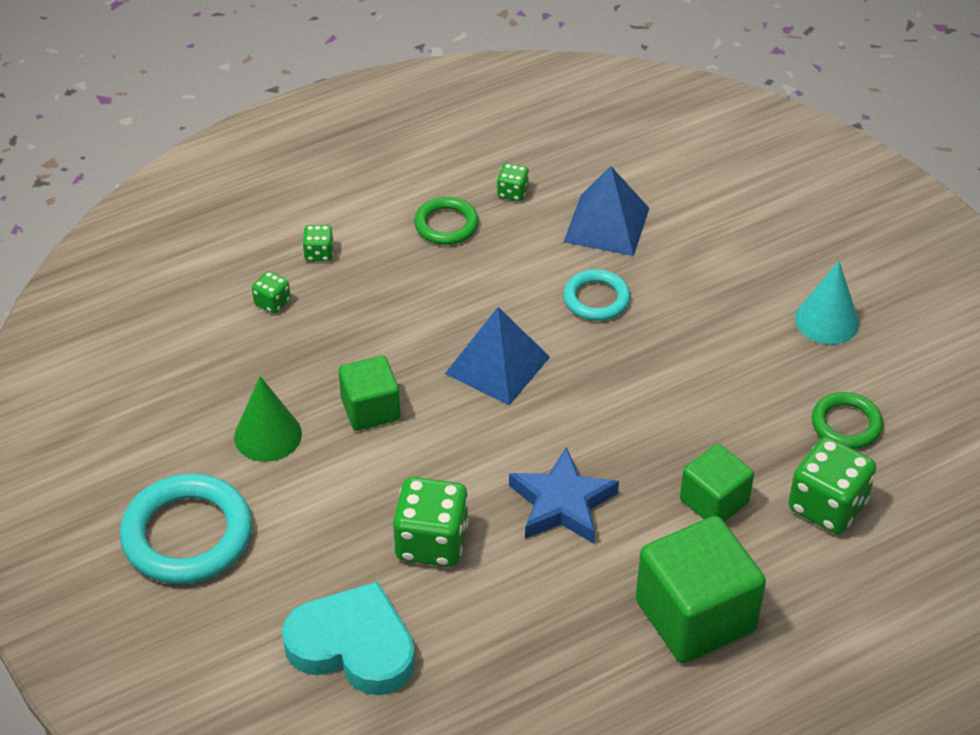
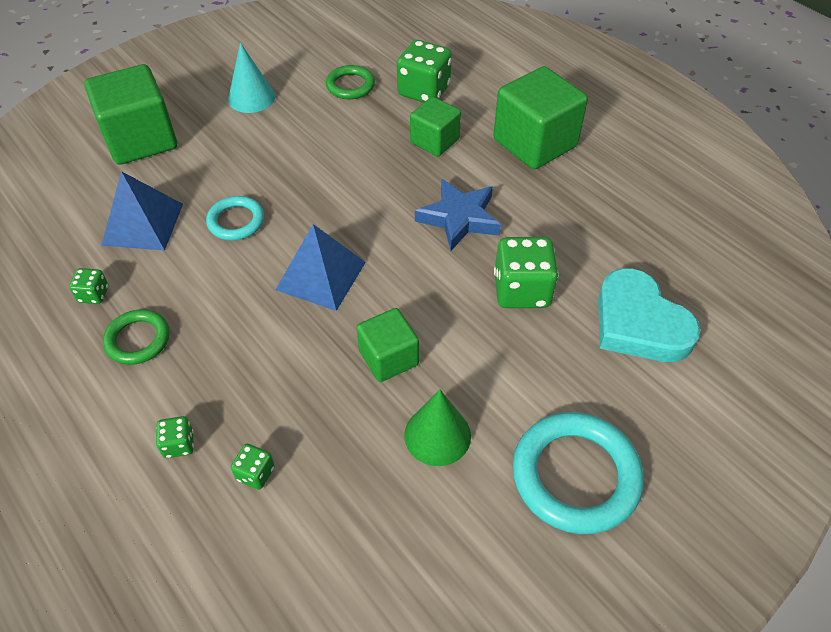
camera: 100 degrees left, 5 degrees up
turquoise heart [282,581,415,695] -> turquoise heart turned 45 degrees counterclockwise [598,268,701,362]
none -> green cube [84,64,177,165]

